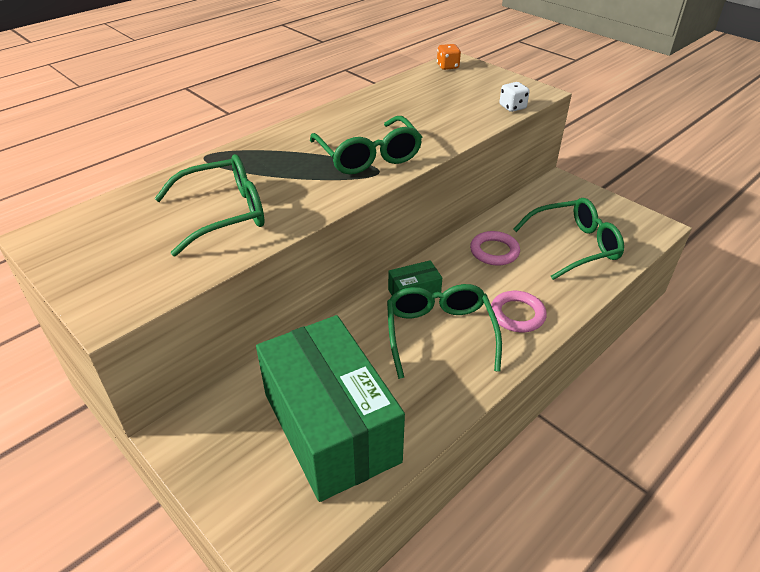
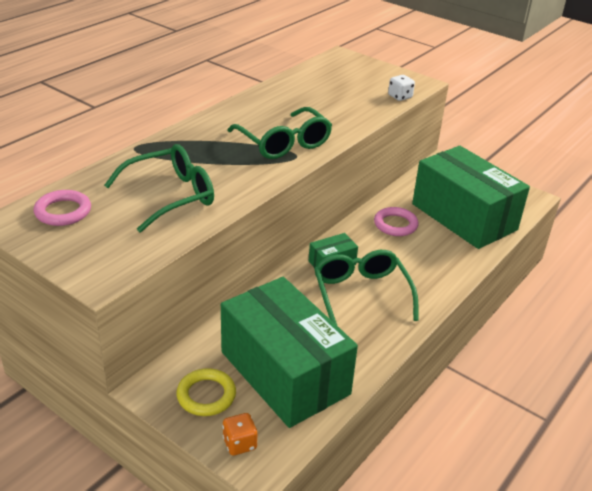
camera: 10 degrees left, 5 degrees down
orange dice [437,44,461,70] -> orange dice moved to [222,413,258,455]
pink ring [491,291,547,332] -> pink ring moved to [33,190,91,226]
green glasses [513,198,624,280] -> green box [412,146,530,249]
none -> yellow ring [176,368,236,416]

